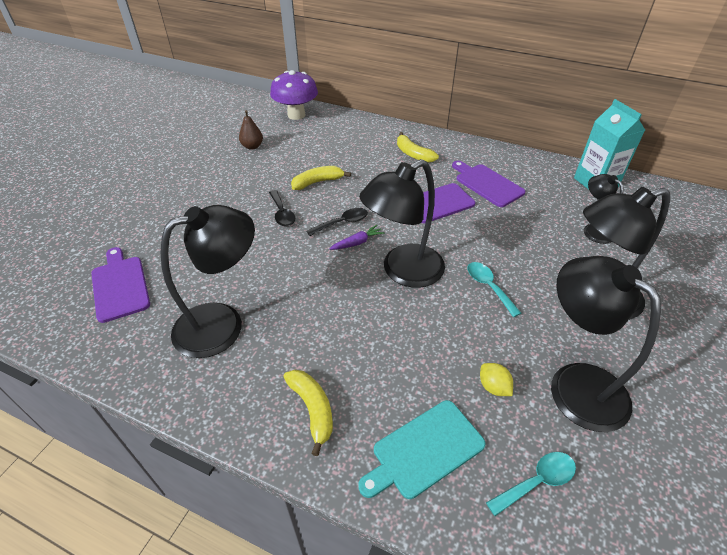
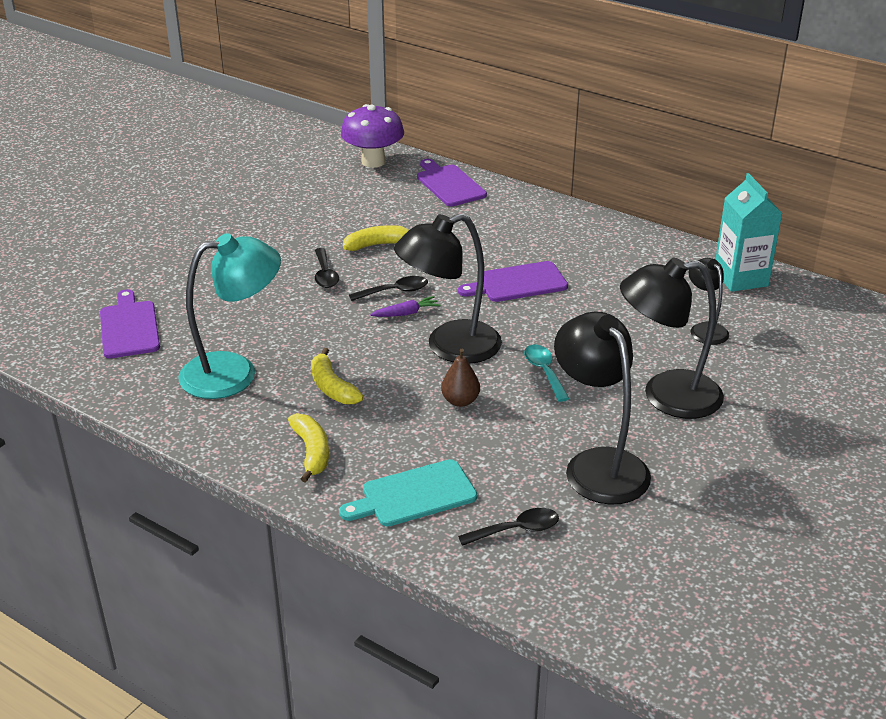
camera: 10 degrees right, 10 degrees down
black lamp [161,205,255,358] -> turquoise lamp [178,233,281,399]
brown pear [239,110,263,150] -> brown pear moved to [441,348,480,407]
yellow banana [397,132,439,163] -> yellow banana moved to [311,348,364,404]
purple cutting board [452,161,525,207] -> purple cutting board moved to [417,159,487,206]
yellow lemon [480,363,513,396] -> none
turquoise spoon [486,452,576,516] -> black spoon [458,508,559,546]

